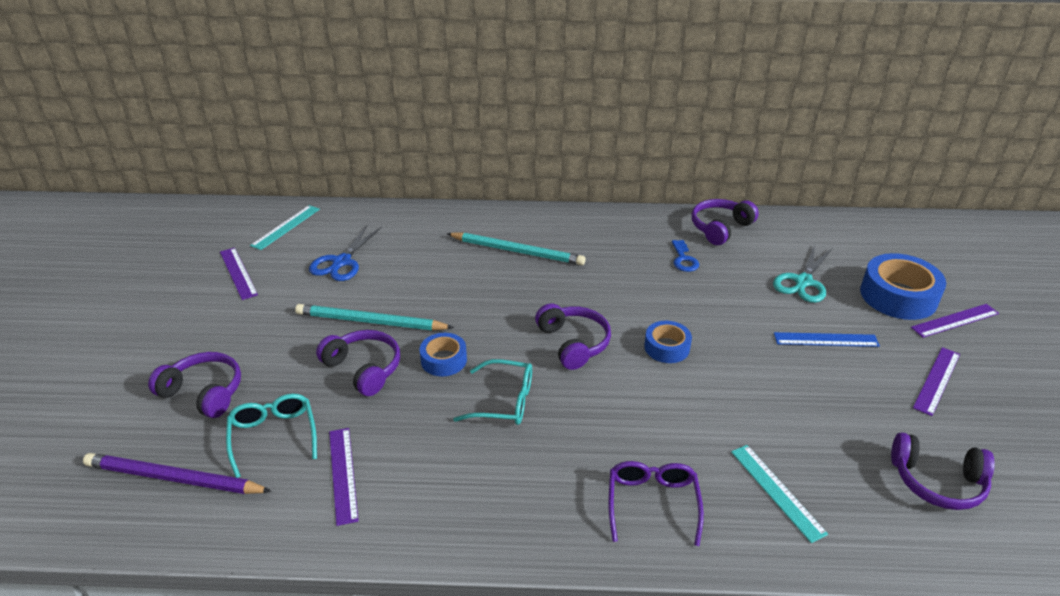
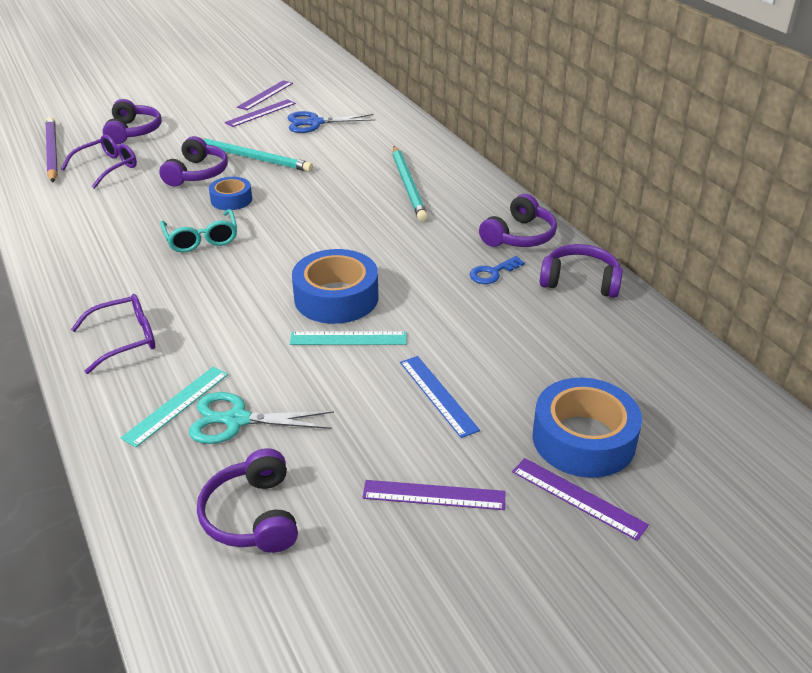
camera: 60 degrees right, 0 degrees up
turquoise glasses [226,394,317,478] -> purple glasses [61,135,137,189]
turquoise ruler [250,205,320,250] -> turquoise ruler moved to [290,331,406,345]
turquoise pencil [295,304,454,330] -> turquoise pencil turned 135 degrees clockwise [202,138,313,172]
purple ruler [329,428,359,526] -> purple ruler moved to [225,99,296,127]
purple headphones [535,303,611,370] -> purple headphones moved to [479,194,557,247]
blue tape [644,321,692,363] -> blue tape [292,249,378,324], size x1.75
turquoise scissors [773,245,832,303] -> turquoise scissors moved to [189,392,334,444]

